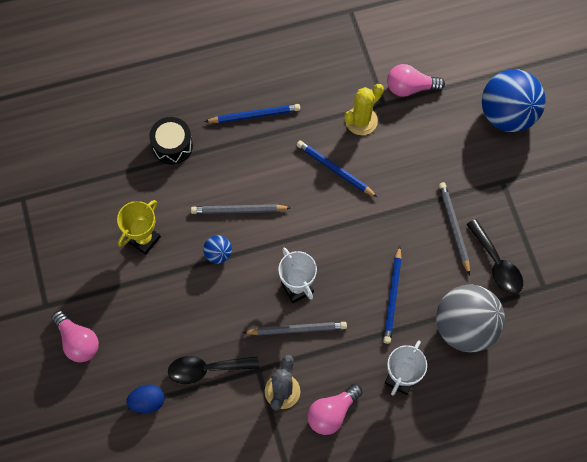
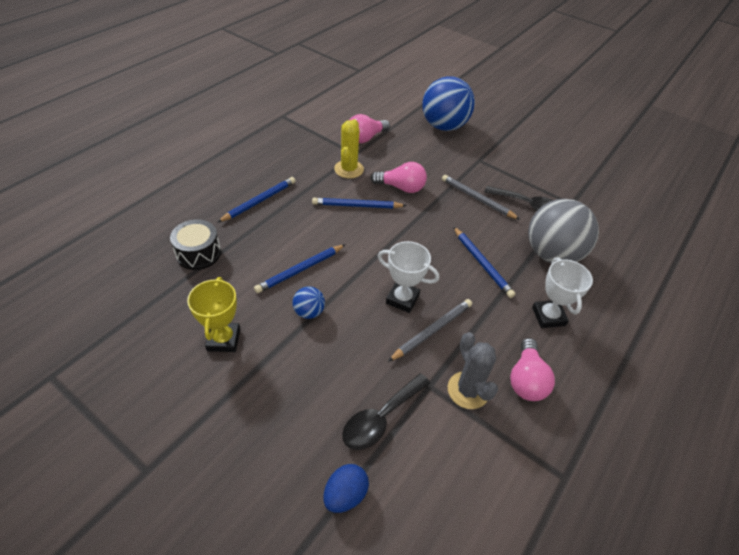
camera: 40 degrees left, 20 degrees down
pink light bulb [51,311,99,362] -> pink light bulb moved to [371,162,427,193]
grey pencil [191,204,291,214] -> blue pencil [254,244,346,293]

